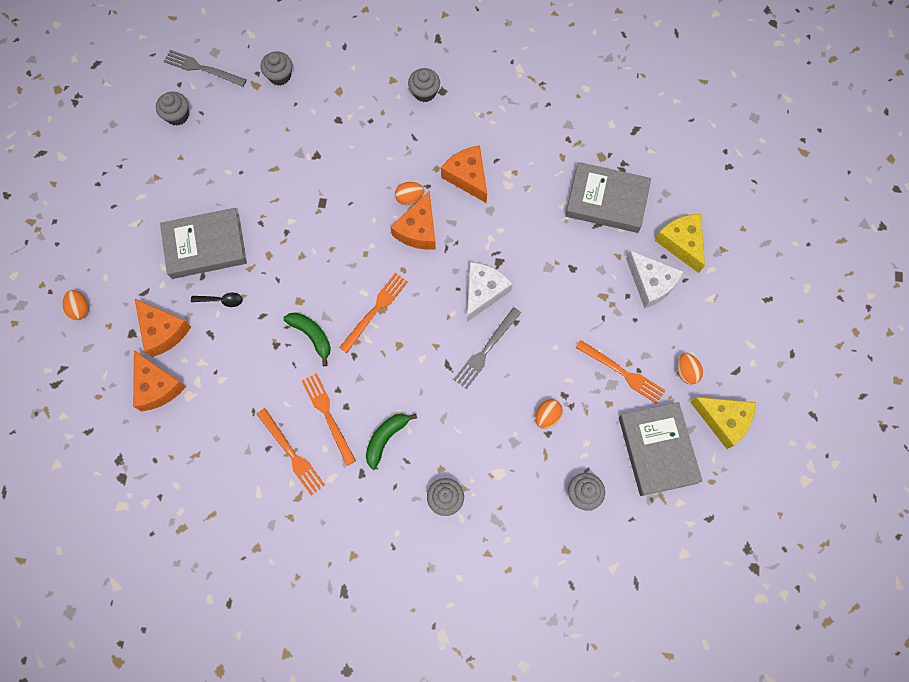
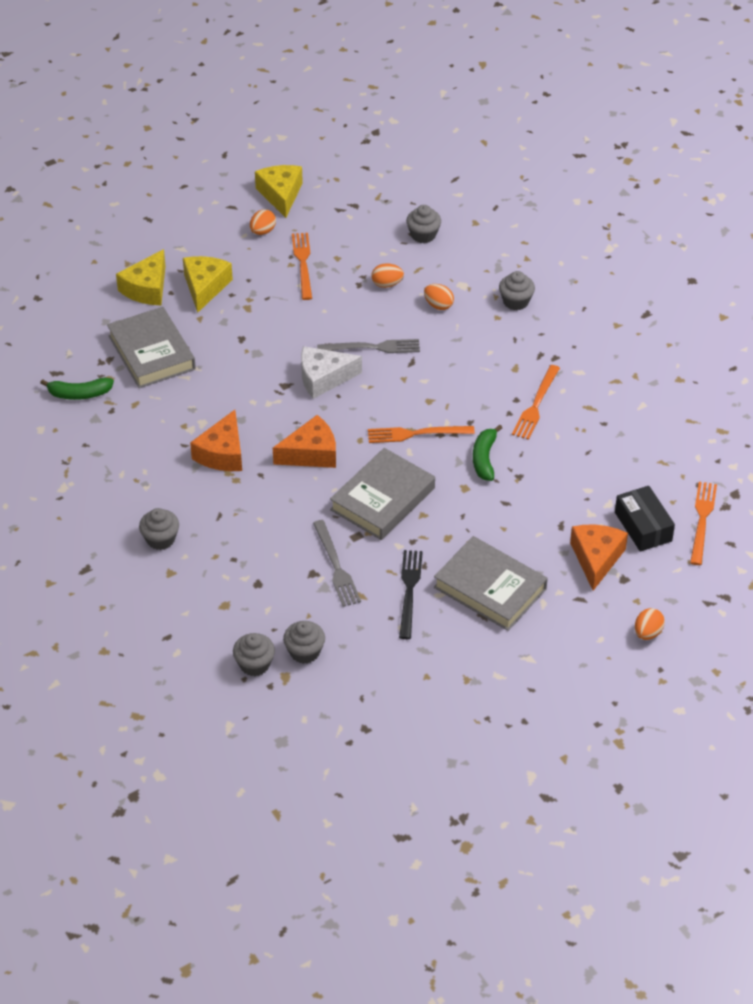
camera: 130 degrees left, 25 degrees down
orange cheese [133,350,186,411] -> black box [615,486,675,552]
grey cupcake [156,92,189,126] -> grey cupcake moved to [283,621,325,664]
grey fork [163,50,247,87] -> grey fork moved to [313,520,361,607]
black spoon [191,292,243,307] -> none
orange fork [257,408,325,495] -> orange fork moved to [690,482,717,565]
green banana [366,414,417,469] -> green banana moved to [40,378,114,400]
orange egg [395,182,424,205] -> orange egg moved to [424,284,454,310]
grey book [619,402,703,496] -> grey book moved to [330,448,435,540]
white cheese [626,251,683,309] -> yellow cheese [183,256,233,313]
none -> black fork [399,550,423,639]

